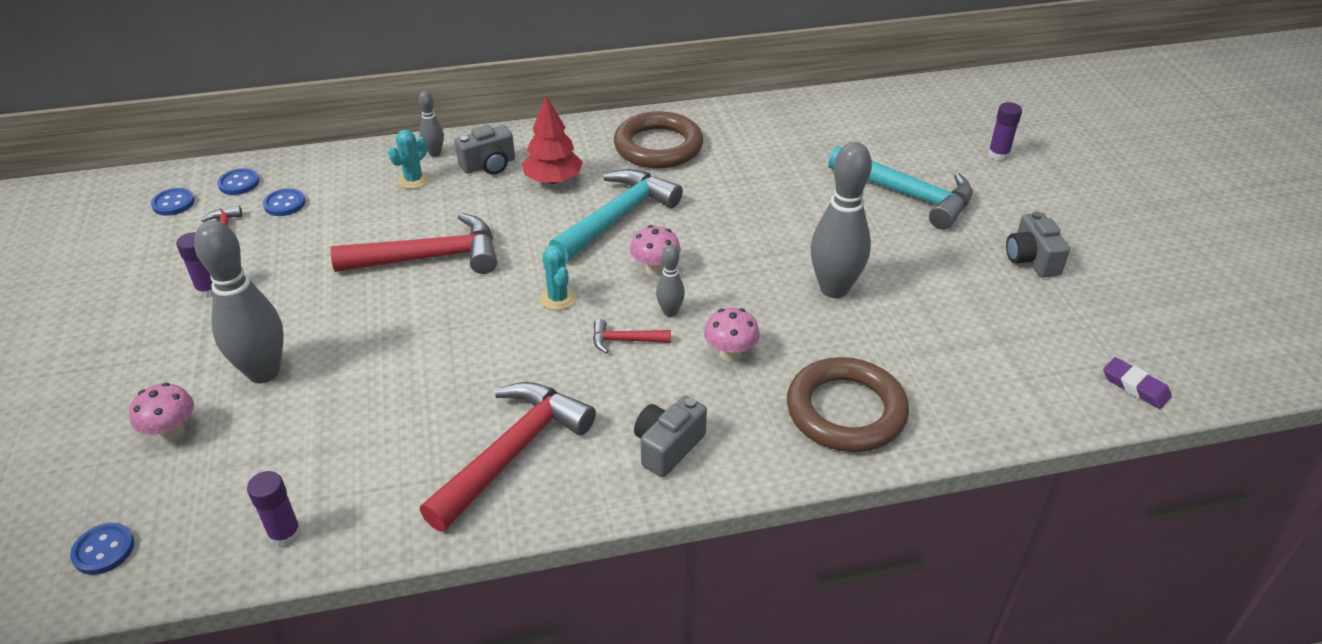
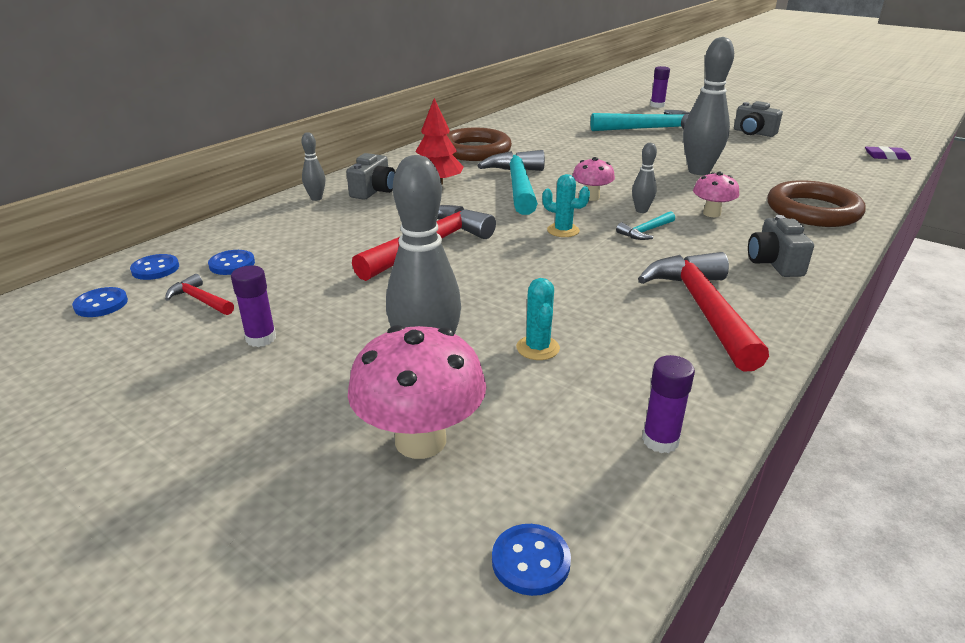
camera: 40 degrees left, 10 degrees down
pink mushroom [129,383,194,442] -> pink mushroom [348,325,486,459], size x1.75
turquoise cactus [388,130,430,189] -> turquoise cactus moved to [516,278,560,360]
red hammer [593,319,671,354] -> turquoise hammer [616,211,675,240]

